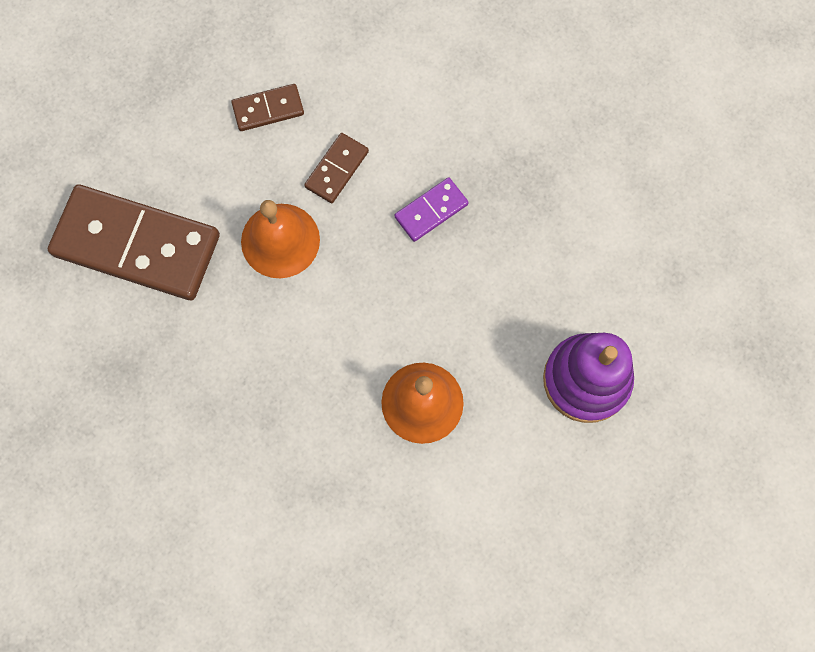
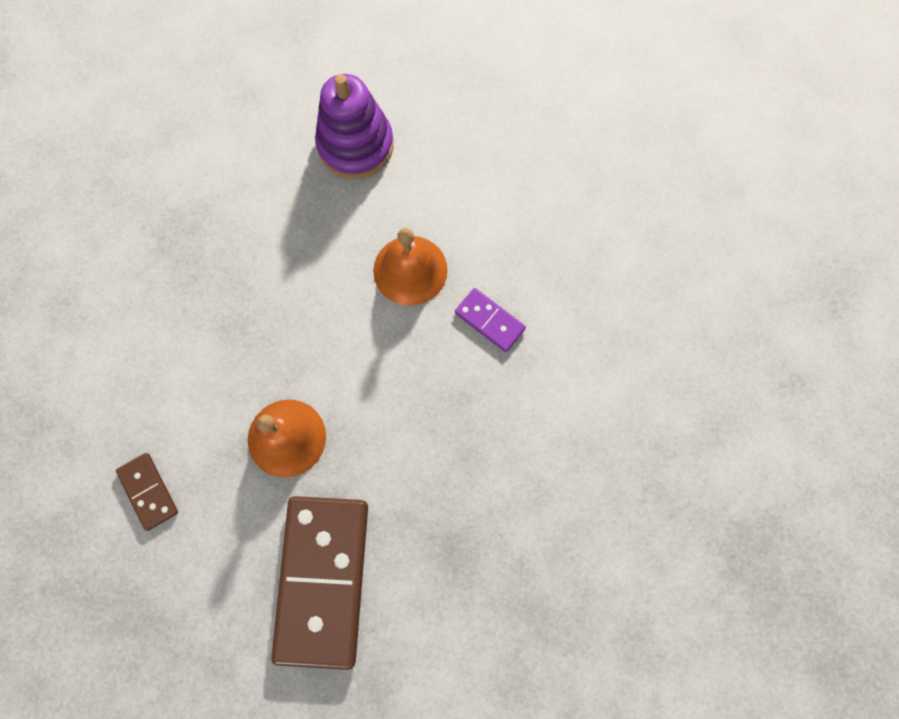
camera: 105 degrees left, 0 degrees up
brown domino [304,133,369,203] -> none
purple domino [395,177,469,242] -> purple domino moved to [455,288,526,352]

